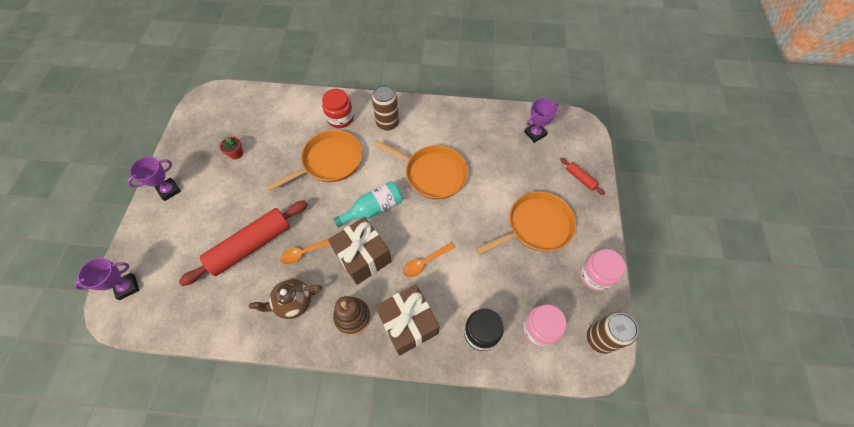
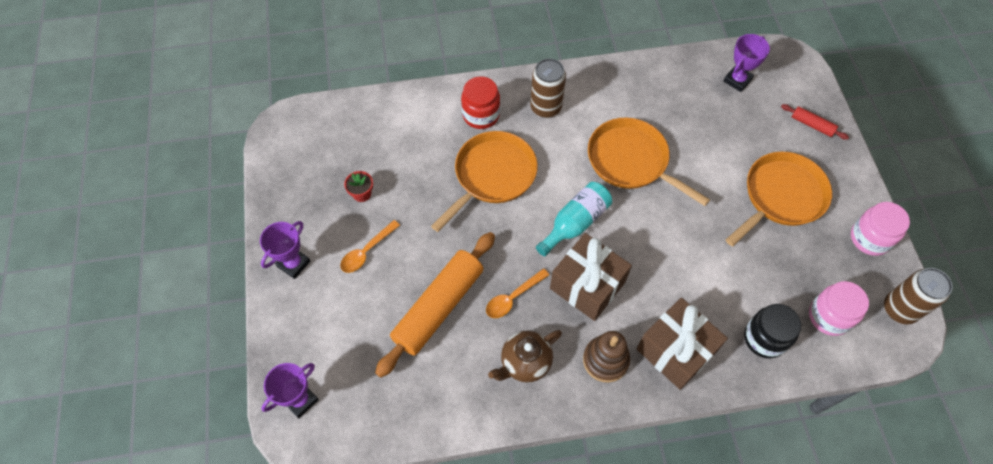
camera: 15 degrees left, 0 degrees up
red rolling pin [179,200,308,286] -> orange rolling pin [375,232,495,378]
orange pan [373,140,468,199] -> orange pan turned 150 degrees counterclockwise [588,117,710,206]
orange spoon [403,242,455,277] -> orange spoon moved to [340,220,400,273]

